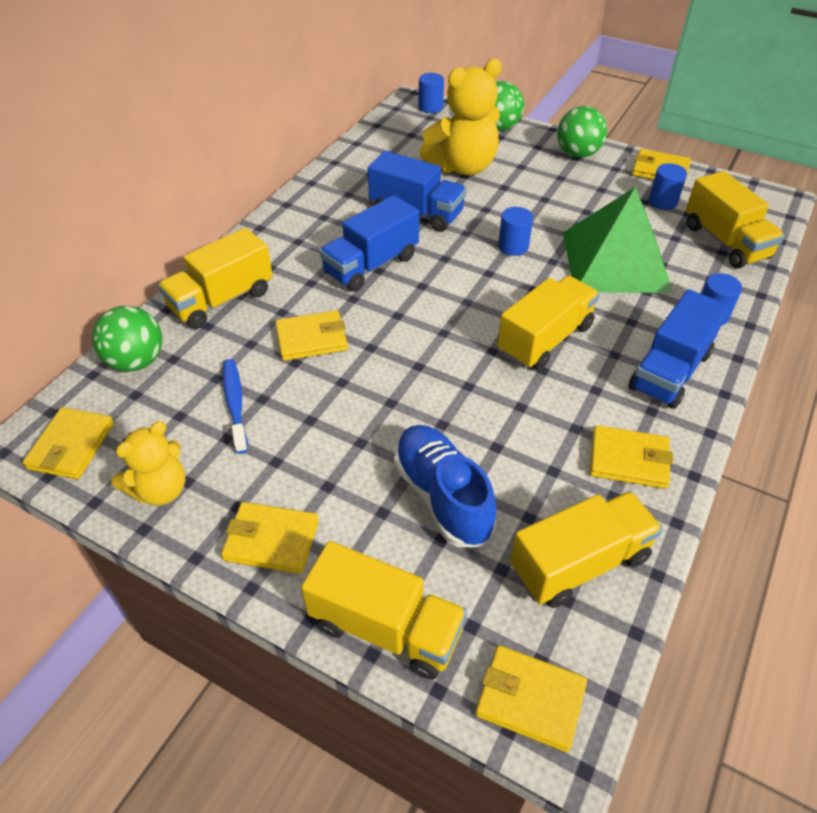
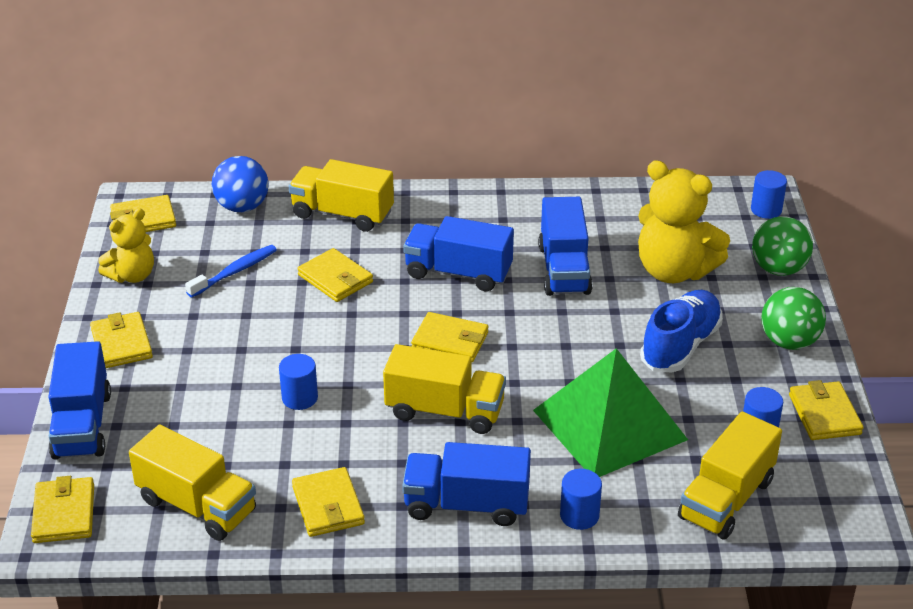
camera: 60 degrees right, 10 degrees down
green ball [92,306,162,372] -> blue ball [212,156,269,212]
yellow teddy bear [112,421,186,506] -> yellow teddy bear turned 60 degrees counterclockwise [98,208,154,283]
yellow truck [301,541,467,680] -> blue truck [48,341,111,460]
blue shoe [394,425,496,547] -> blue shoe moved to [640,290,723,373]
blue cylinder [498,207,533,256] -> blue cylinder moved to [279,354,318,410]
none -> yellow wallet [411,312,488,363]

